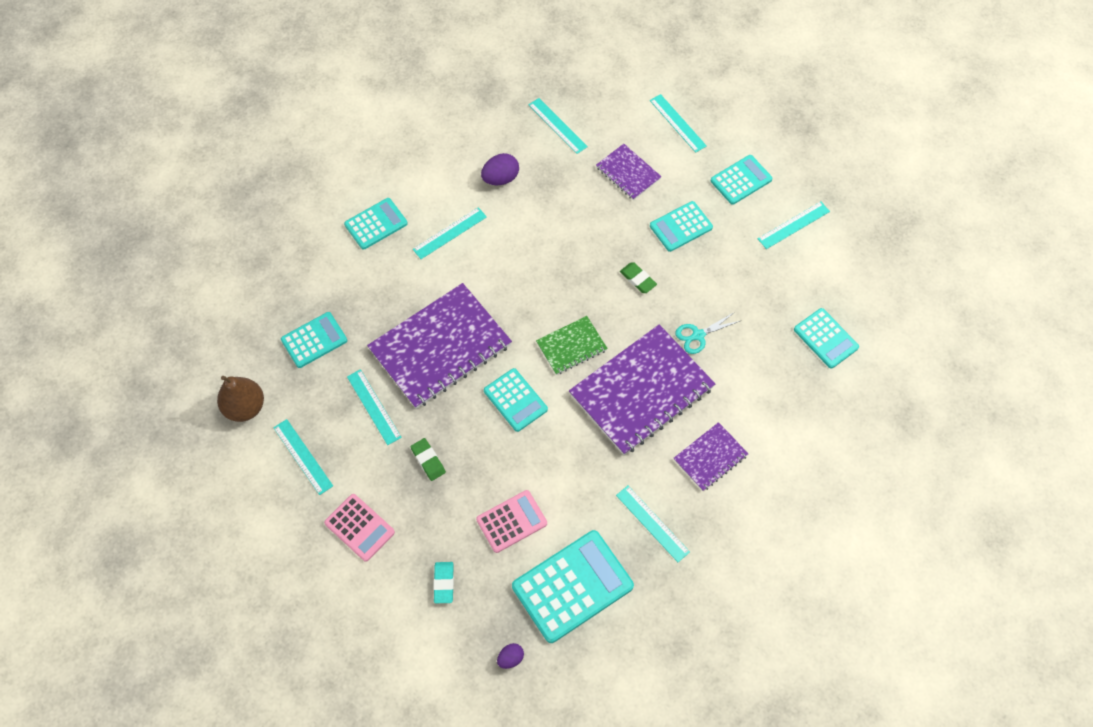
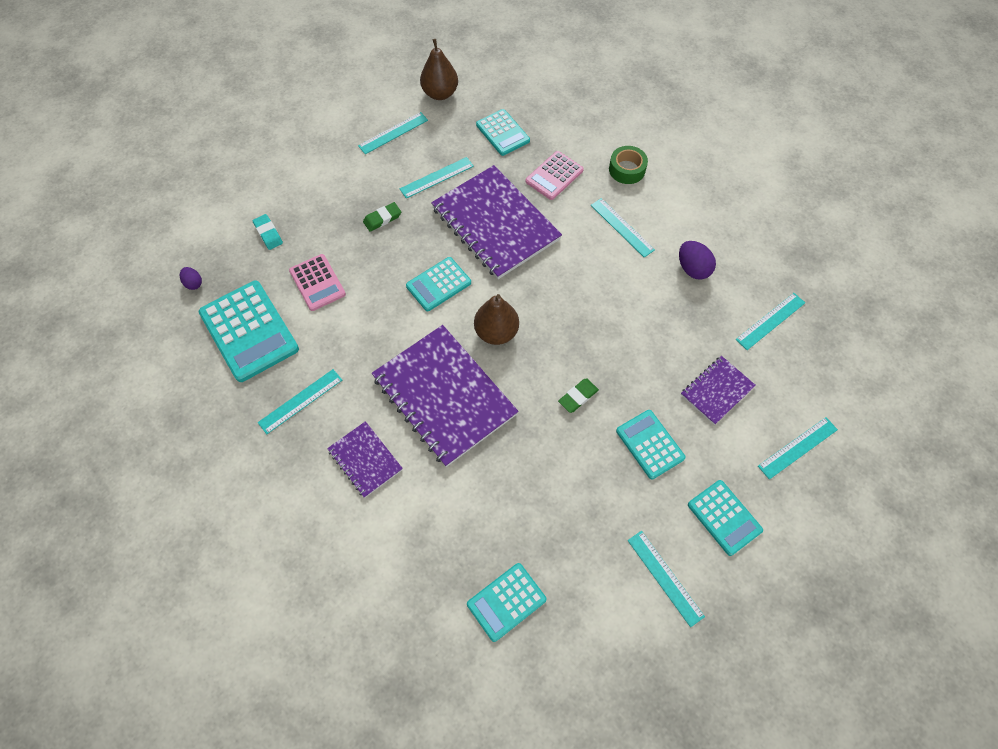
camera: 90 degrees right, 0 degrees up
pink calculator [324,494,395,562] -> pink calculator moved to [525,151,584,200]
turquoise calculator [344,198,408,250] -> green tape [609,146,648,184]
turquoise eraser [433,562,454,603] -> turquoise eraser turned 60 degrees clockwise [253,214,283,250]
green notebook [536,316,608,375] -> brown pear [474,294,519,345]
turquoise scissors [675,312,740,354] -> none

